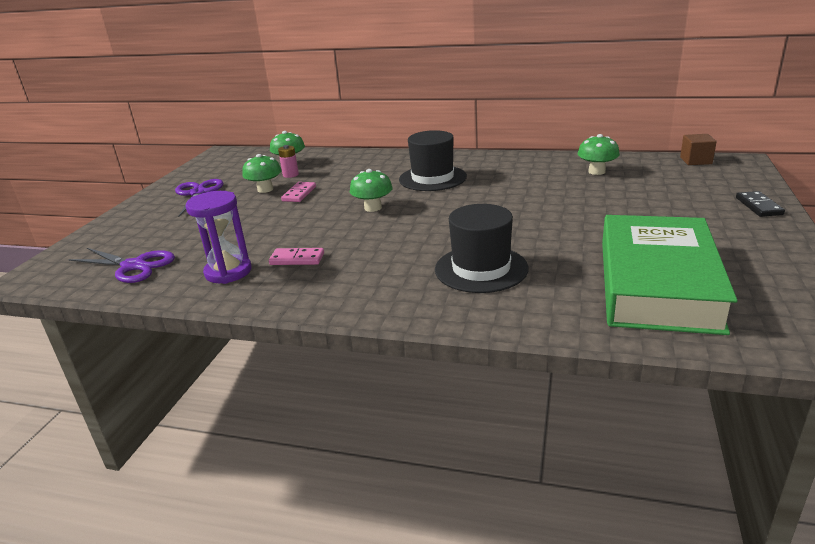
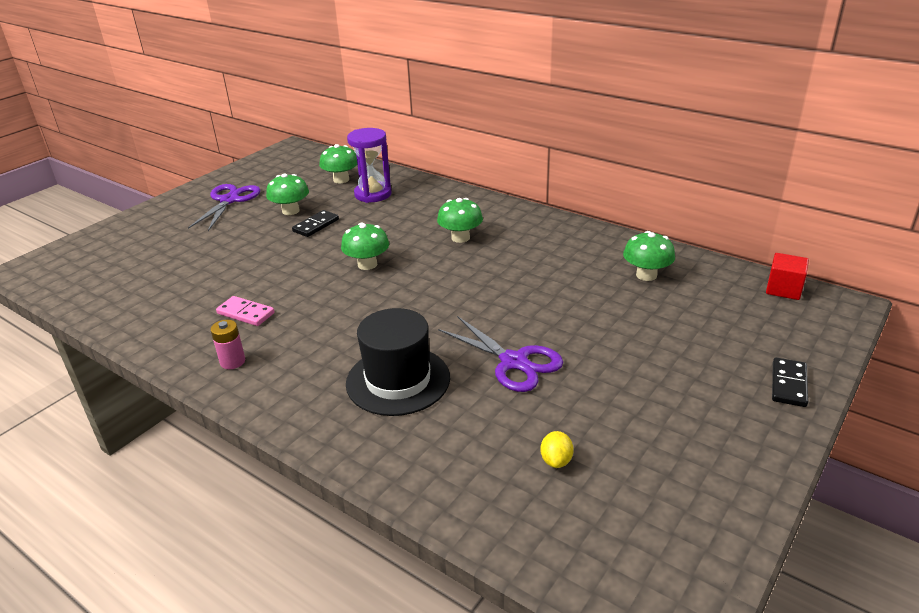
camera: 20 degrees right, 5 degrees up
purple scissors [68,248,175,283] -> purple scissors moved to [438,316,563,392]
purple hourglass [186,191,252,284] -> purple hourglass moved to [347,128,392,203]
pink battery [278,145,299,178] -> pink battery moved to [211,320,245,369]
pink domino [281,182,316,202] -> black domino [292,210,339,237]
black hat [399,130,467,191] -> green mushroom [437,198,483,243]
green book [602,215,738,335] -> yellow lemon [540,431,574,468]
brown cube [680,134,716,165] -> red cube [766,253,809,300]

